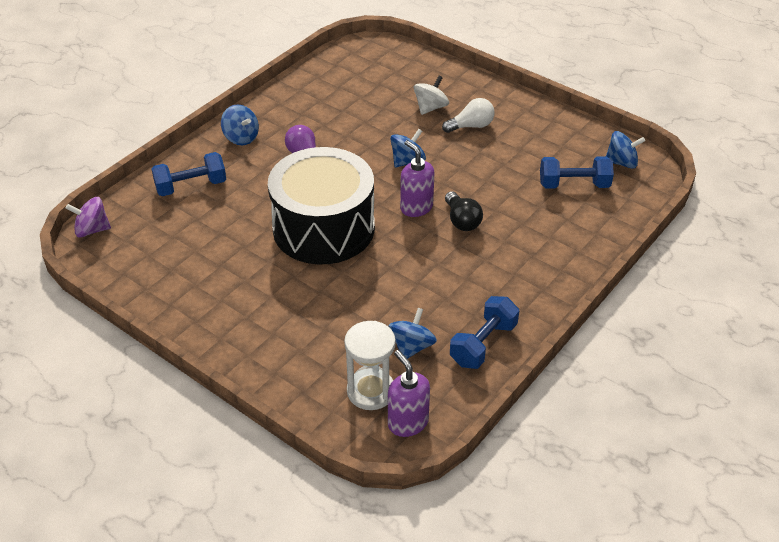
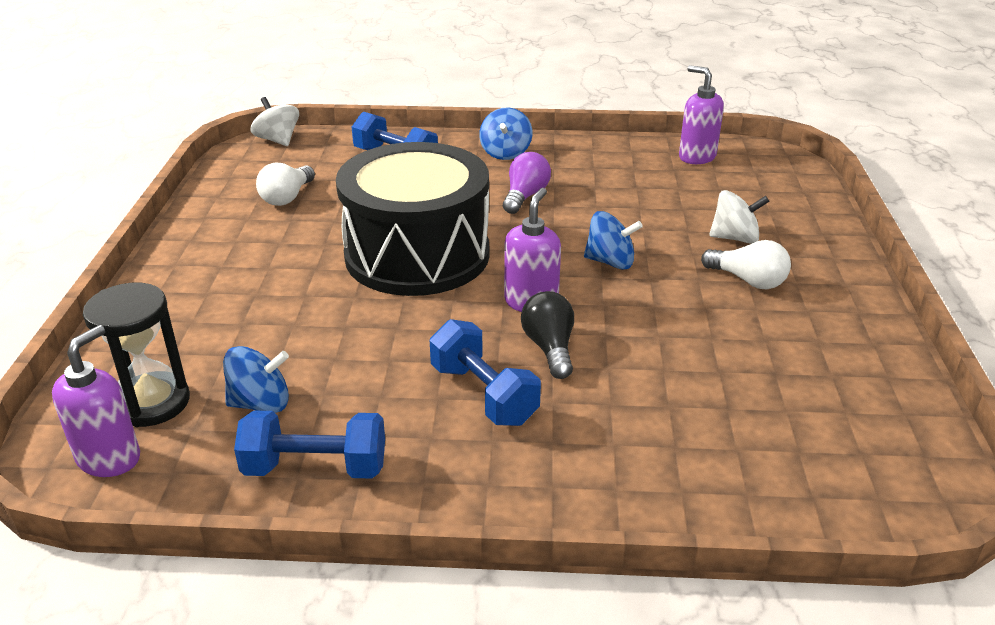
camera: 55 degrees right, 10 degrees down
purple spinning top [66,197,111,238] -> white spinning top [250,97,299,146]
white hourglass [344,321,396,410] -> black hourglass [83,283,190,427]
black light bulb [445,191,483,231] -> black light bulb turned 135 degrees clockwise [521,291,574,379]
blue dumbbell [540,156,614,189] -> blue dumbbell moved to [430,319,541,426]
blue spinning top [606,131,645,169] -> none
none -> white light bulb [256,162,315,206]
none -> purple soap dispenser [679,65,724,164]

